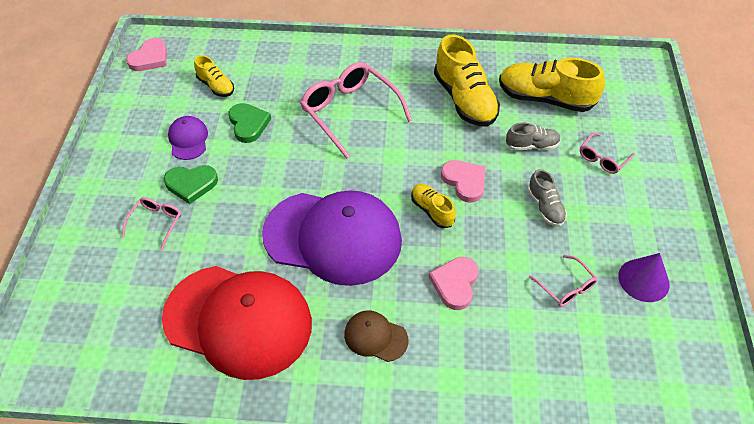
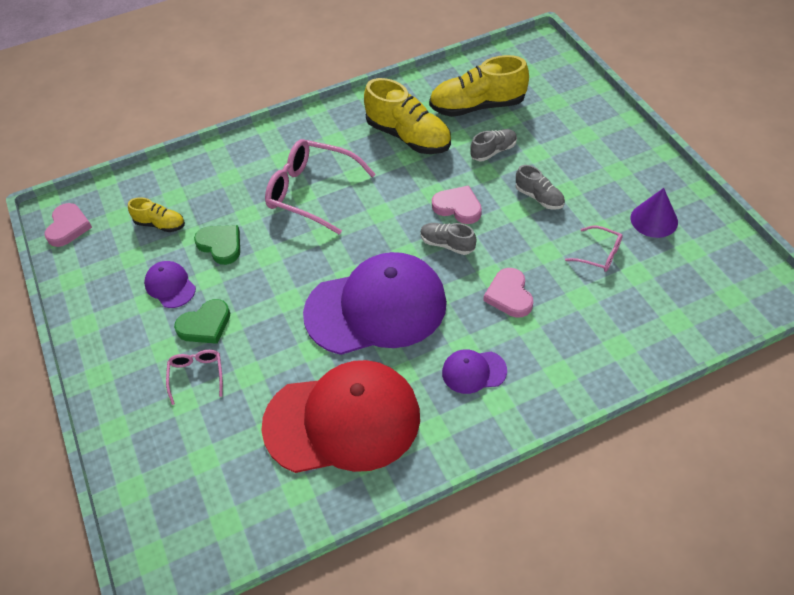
camera: 25 degrees left, 0 degrees up
brown cap [344,311,409,362] -> purple cap [442,349,507,394]
yellow shoe [411,184,456,228] -> grey shoe [420,223,476,255]
pink glasses [580,132,635,174] -> none

